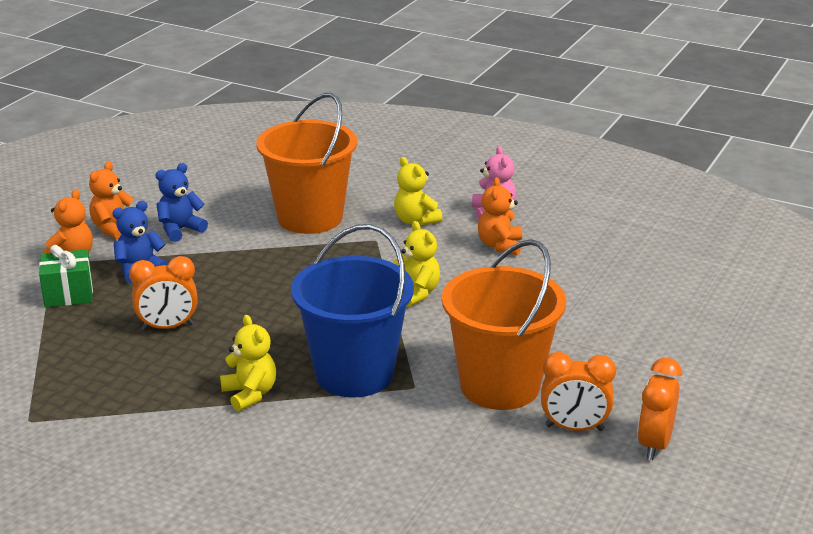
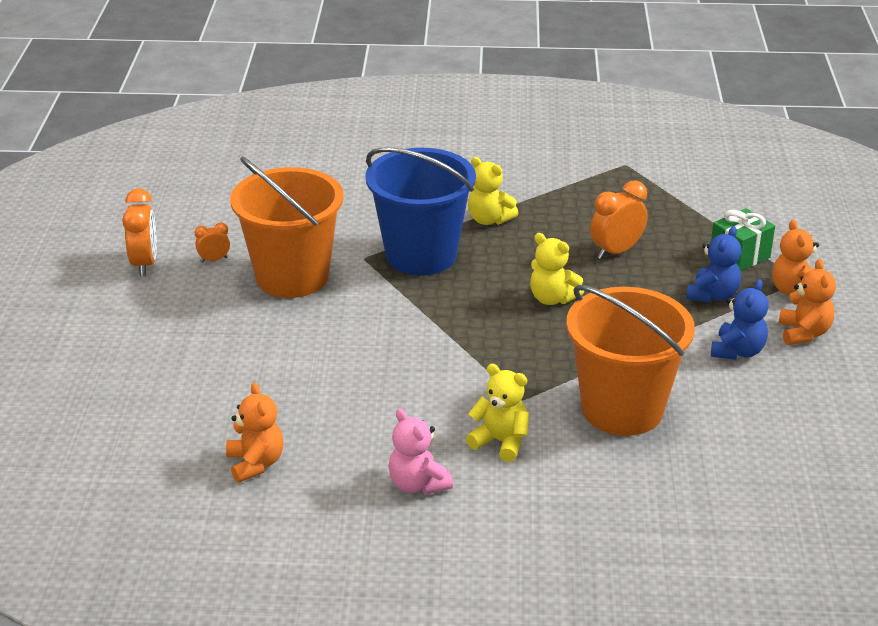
camera: 155 degrees right, 5 degrees up
yellow teddy bear [394,221,440,307] -> yellow teddy bear moved to [530,233,584,305]
orange teddy bear [478,177,522,256] -> orange teddy bear moved to [226,382,284,483]
orange clock [541,352,616,431] -> orange clock [195,223,230,263], size x0.55

